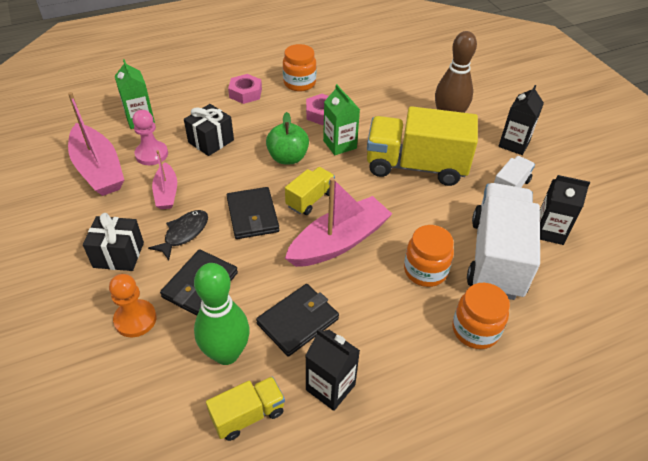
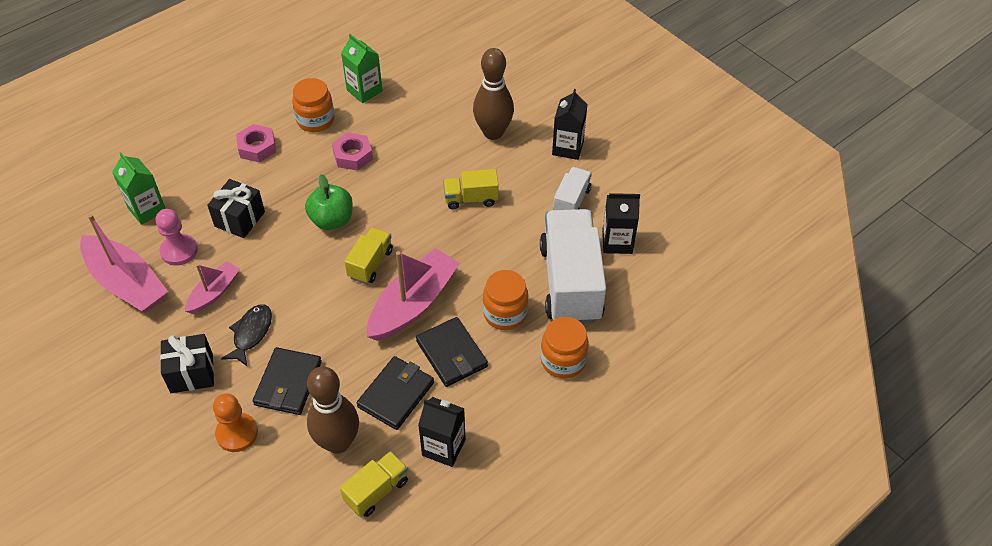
camera: 15 degrees left, 5 degrees up
pink boat [152,150,177,209] -> pink boat turned 120 degrees counterclockwise [185,261,240,314]
green bowling pin [194,263,250,365] -> brown bowling pin [307,366,359,454]
black wallet [227,187,279,239] -> black wallet moved to [416,317,488,387]
green carton [323,84,360,155] -> green carton moved to [341,34,383,103]
yellow truck [367,106,478,186] -> yellow truck [443,169,499,210], size x0.49

